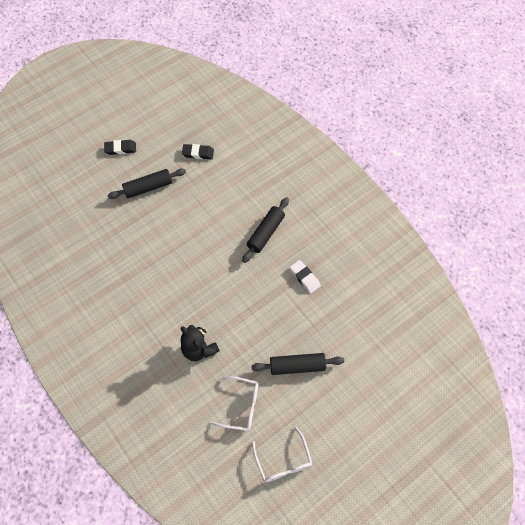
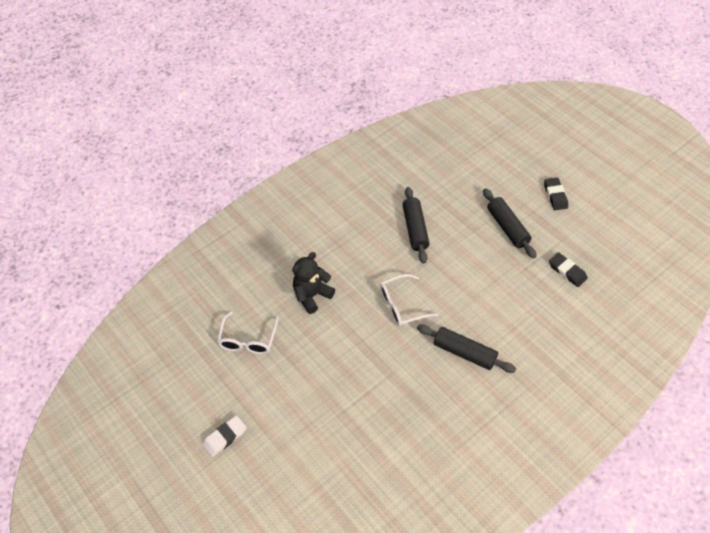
camera: 90 degrees right, 10 degrees down
black eraser [182,144,214,159] -> black eraser turned 45 degrees counterclockwise [549,252,588,287]
black rolling pin [251,353,344,375] -> black rolling pin moved to [403,187,429,264]
white glasses [252,426,312,482] -> white glasses moved to [380,274,439,326]
white eraser [290,260,321,294] -> white eraser moved to [202,415,246,457]

